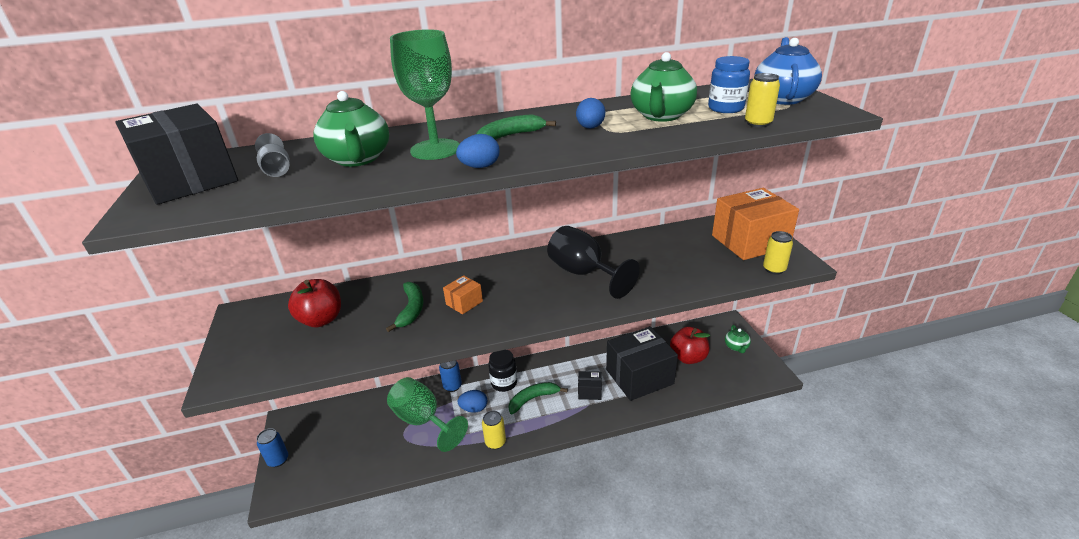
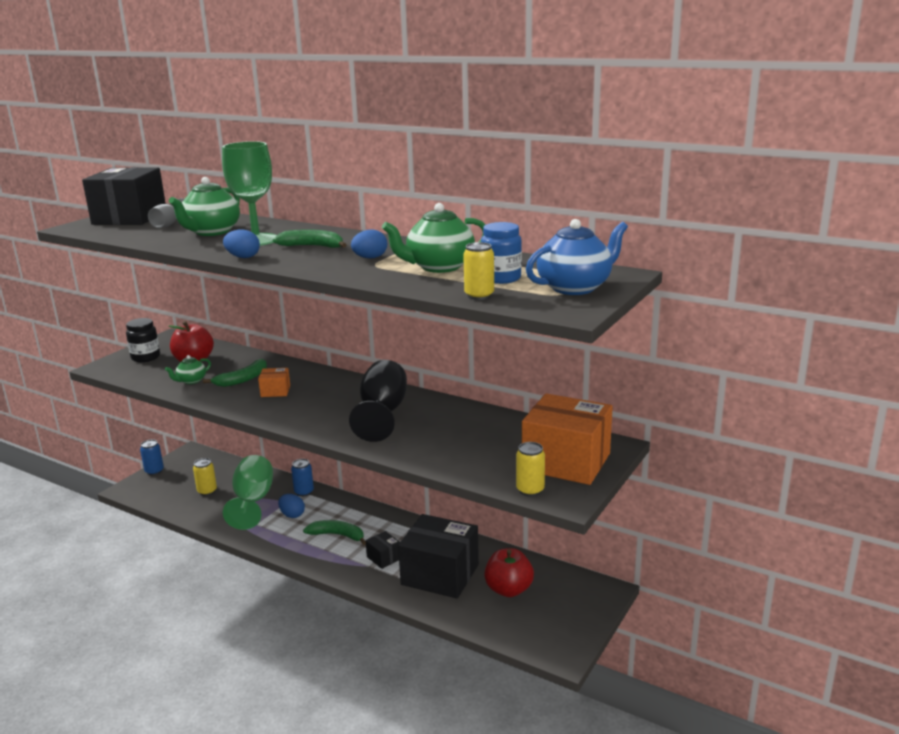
camera: 45 degrees right, 10 degrees down
yellow can [482,410,506,449] -> yellow can moved to [193,458,217,496]
black jar [488,349,517,392] -> black jar moved to [126,318,160,362]
green teapot [725,325,751,353] -> green teapot moved to [165,355,211,384]

